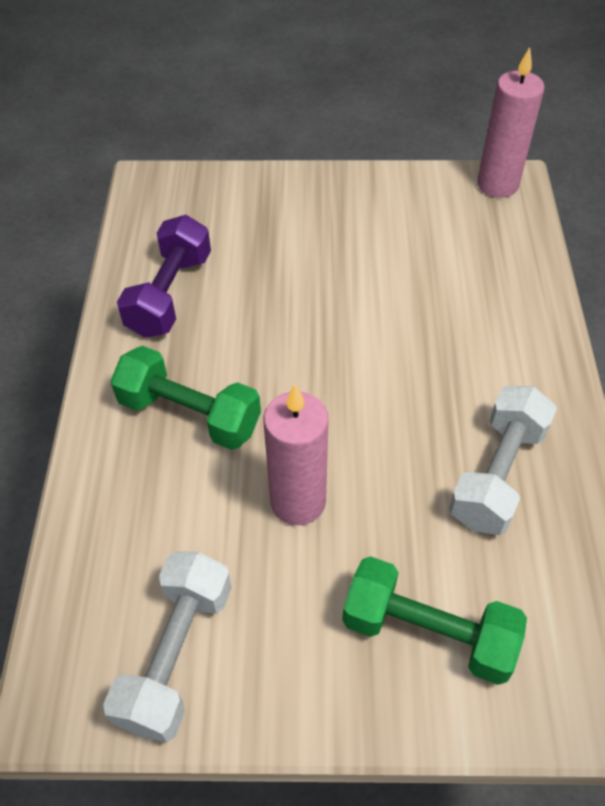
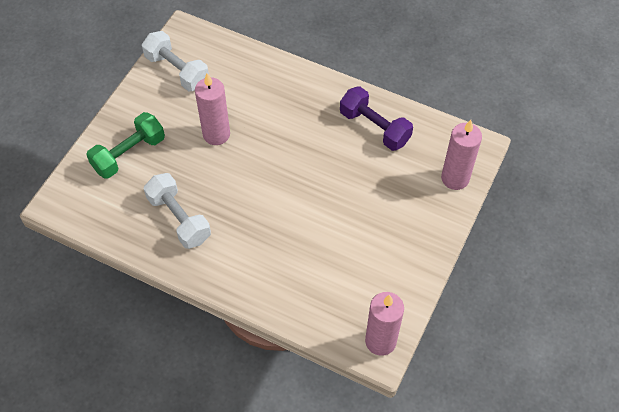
camera: 115 degrees right, 5 degrees up
green dumbbell [110,346,261,450] -> none
none -> pink candle [441,120,482,190]

